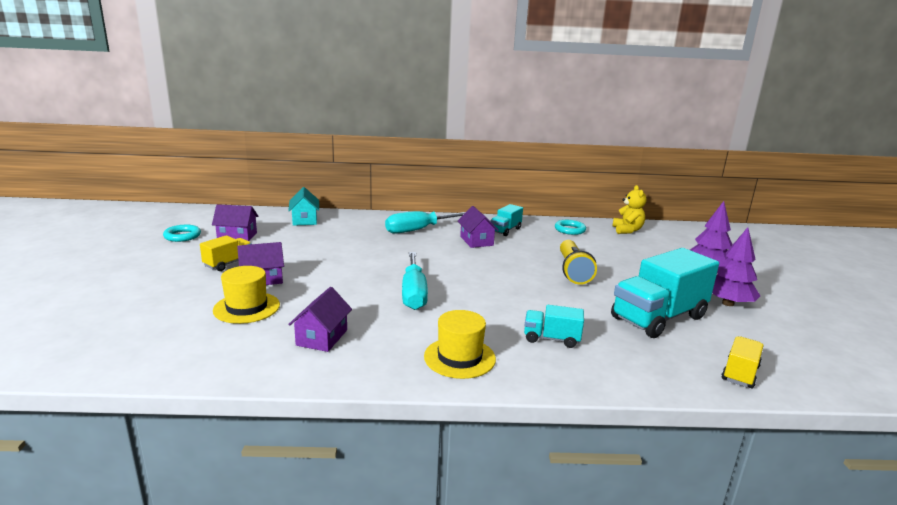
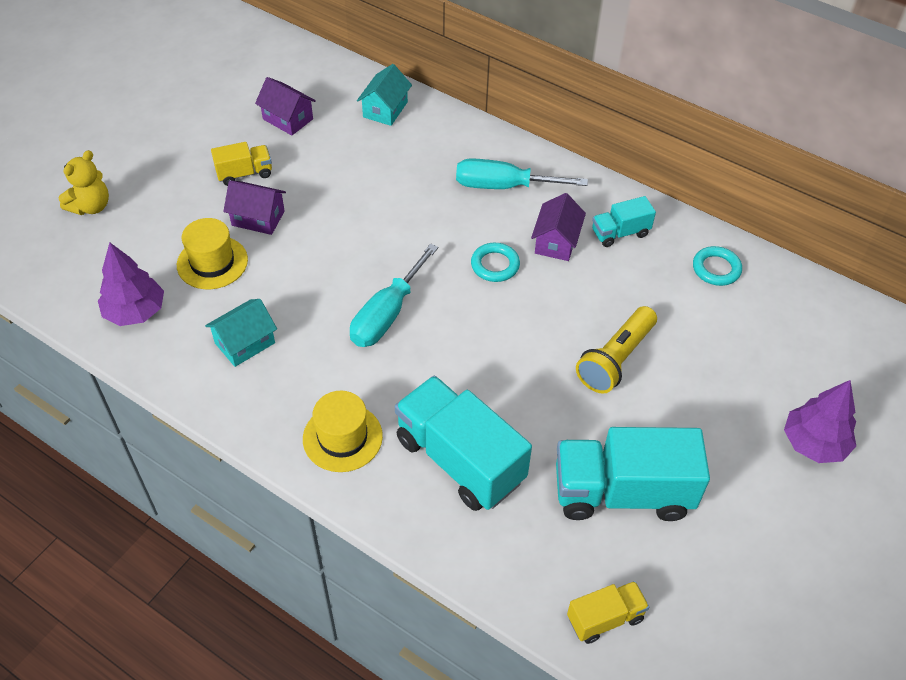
camera: 35 degrees right, 30 degrees up
turquoise ring [163,225,201,242] -> turquoise ring moved to [471,243,520,282]
purple house [288,287,352,352] -> turquoise house [205,299,277,367]
turquoise truck [524,305,584,348] -> turquoise truck [395,376,532,511], size x1.99
yellow teddy bear [612,185,647,234] -> yellow teddy bear moved to [58,150,109,215]
purple tree [712,227,760,306] -> purple tree moved to [98,243,164,326]

